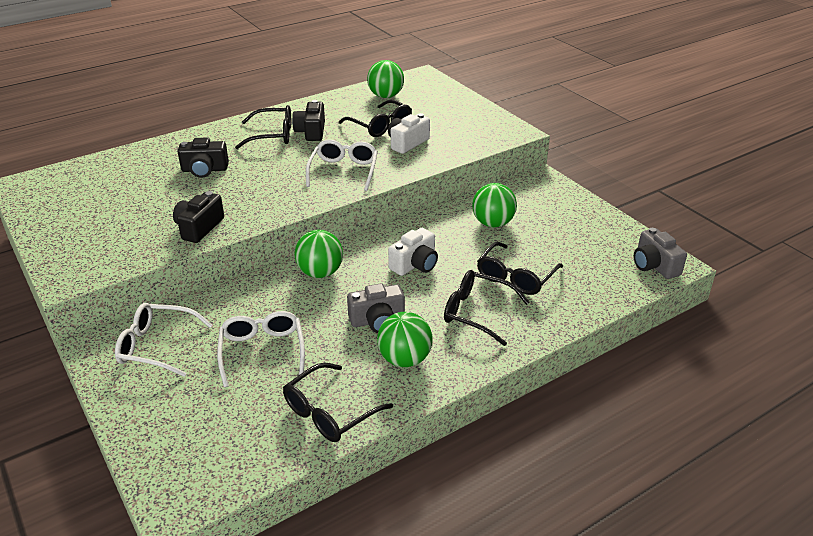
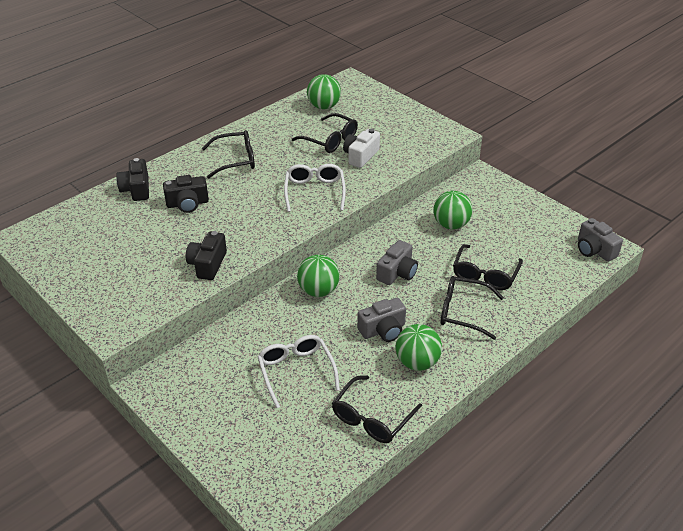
camera: 10 degrees left, 5 degrees up
white glasses [115,303,212,377] -> none
black camera [292,100,325,141] -> black camera moved to [116,158,149,201]
white camera [388,228,438,276] -> grey camera [376,240,418,285]

